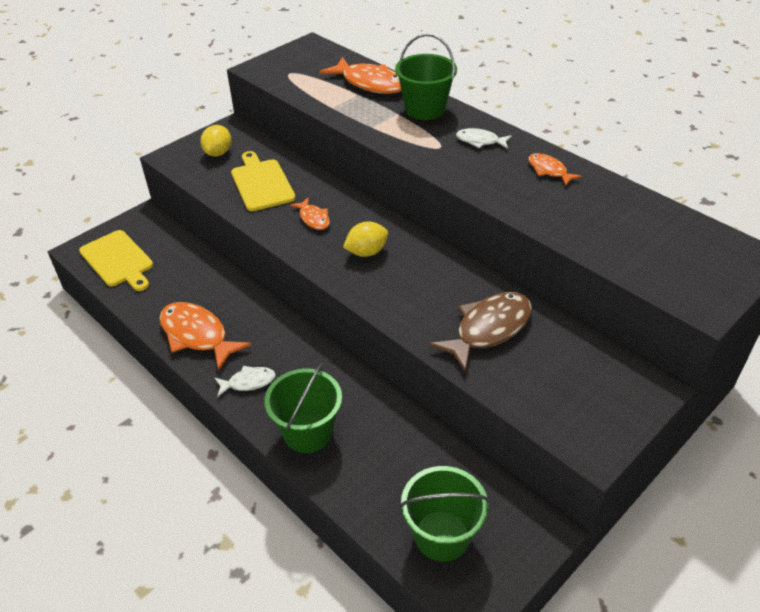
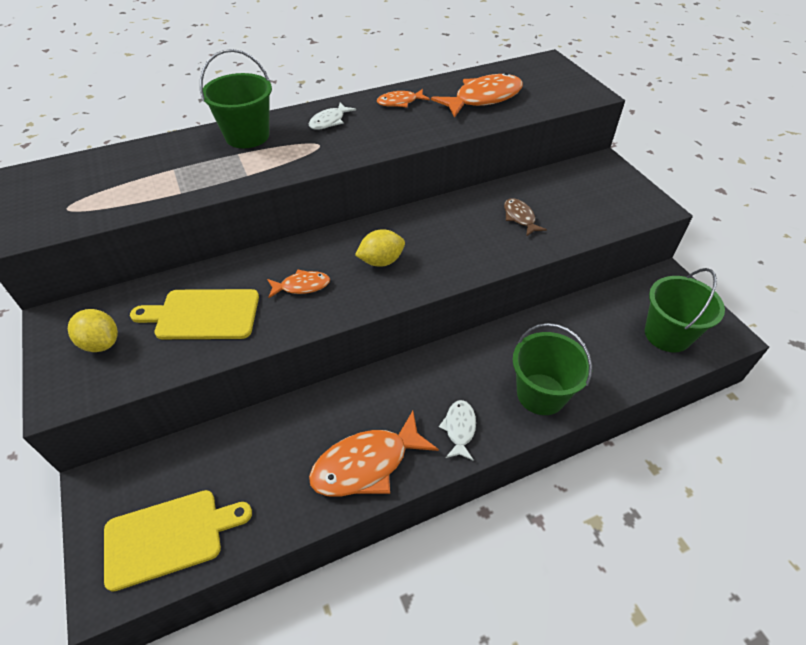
camera: 70 degrees left, 5 degrees up
orange fish [320,57,401,94] -> orange fish moved to [431,73,523,118]
yellow lemon [343,221,388,257] -> yellow lemon turned 75 degrees clockwise [355,229,405,267]
brown fish [429,292,532,372] -> brown fish [504,198,547,236], size x0.54

